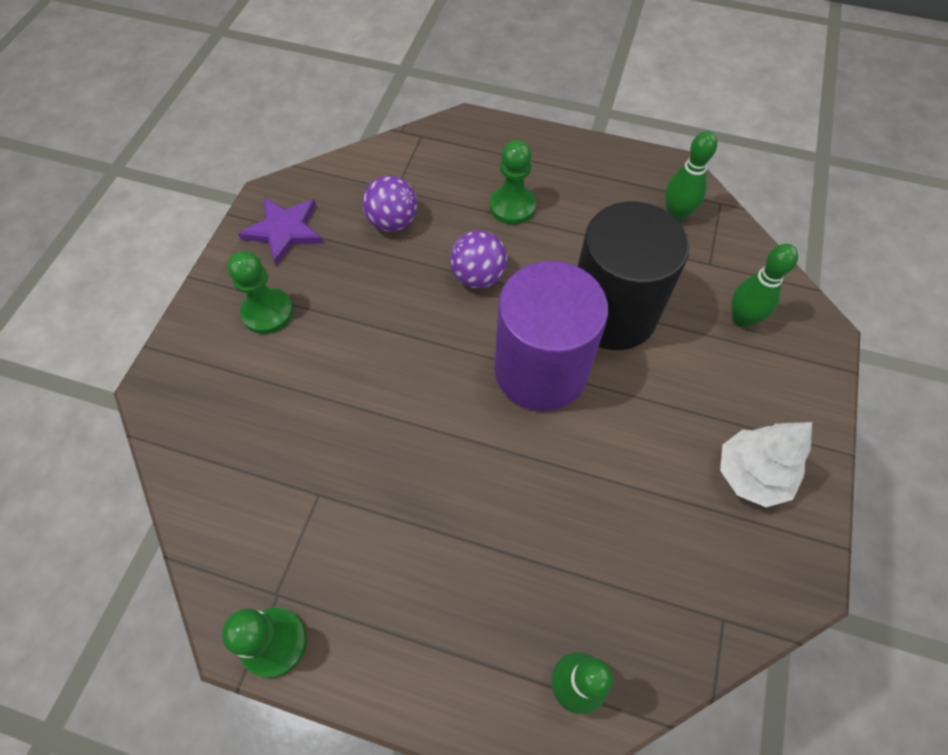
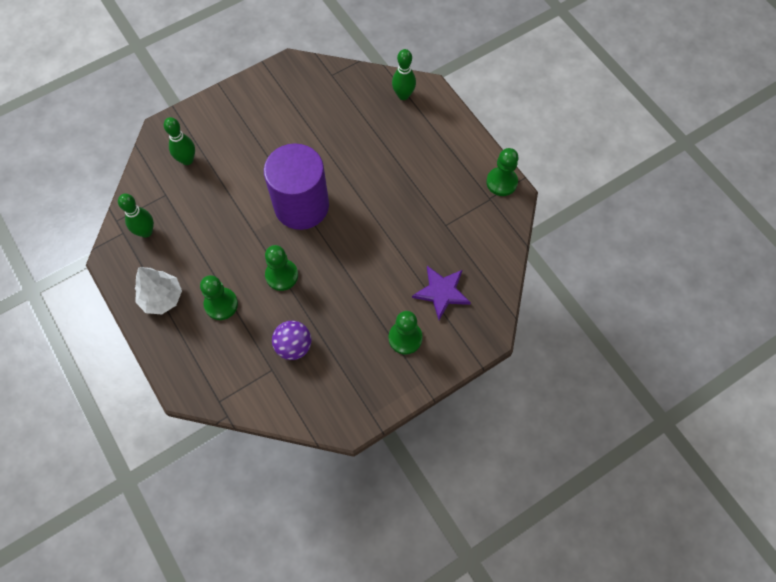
camera: 140 degrees left, 5 degrees up
purple star [238,197,323,266] -> purple star moved to [412,266,471,320]
purple ball [450,230,507,289] -> green pawn [265,245,298,291]
black cylinder [578,202,690,350] -> none
white tree [720,422,812,507] -> white tree moved to [135,267,182,314]

